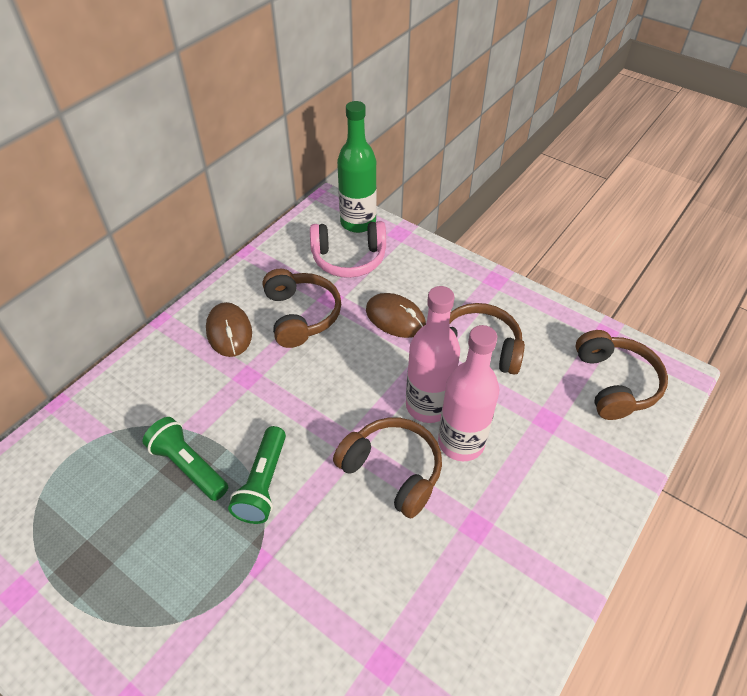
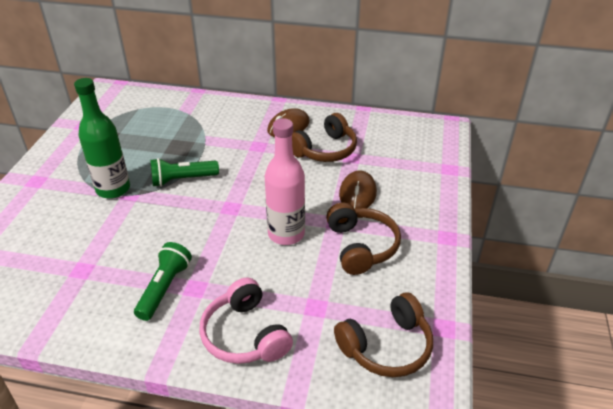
camera: 65 degrees right, 10 degrees down
green flashlight [142,417,228,501] -> green flashlight moved to [134,242,192,321]
pink headphones [310,221,386,278] -> pink headphones moved to [199,277,293,364]
brown headphones [333,418,442,519] -> none
green bottle [337,101,377,233] -> green bottle moved to [74,78,130,199]
pink bottle [438,325,499,461] -> none

